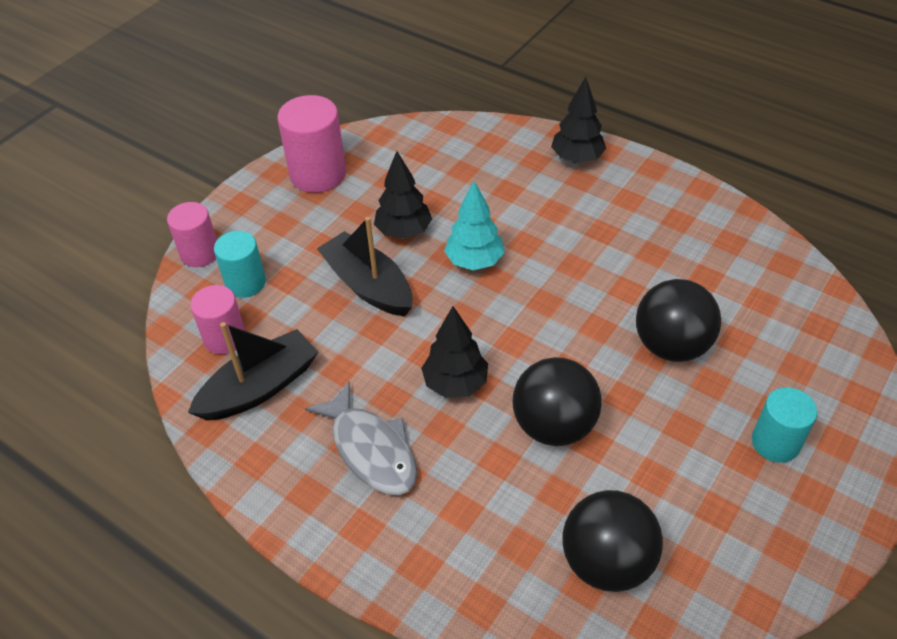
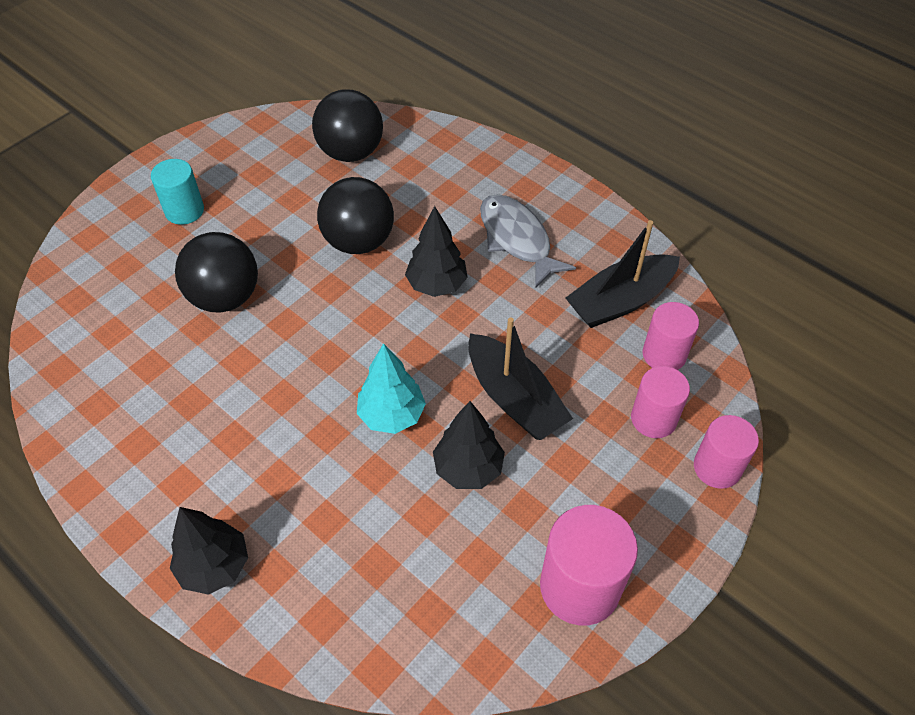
camera: 175 degrees left, 5 degrees up
turquoise cylinder [214,231,266,298] -> pink cylinder [631,366,690,438]

